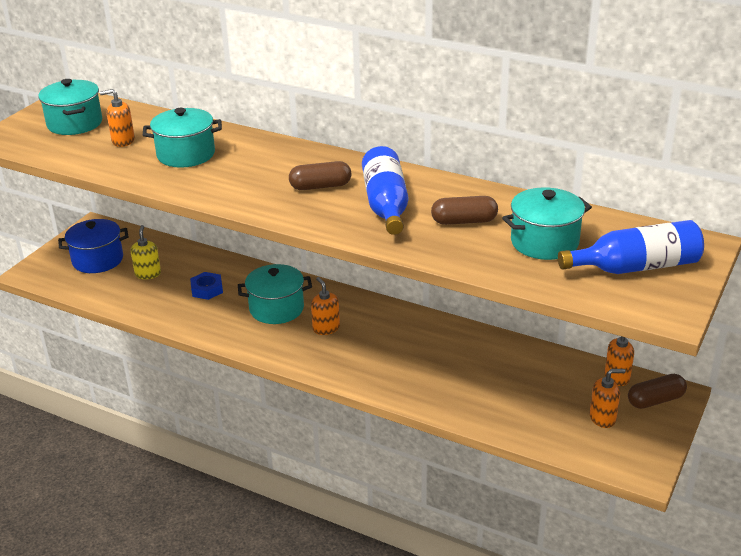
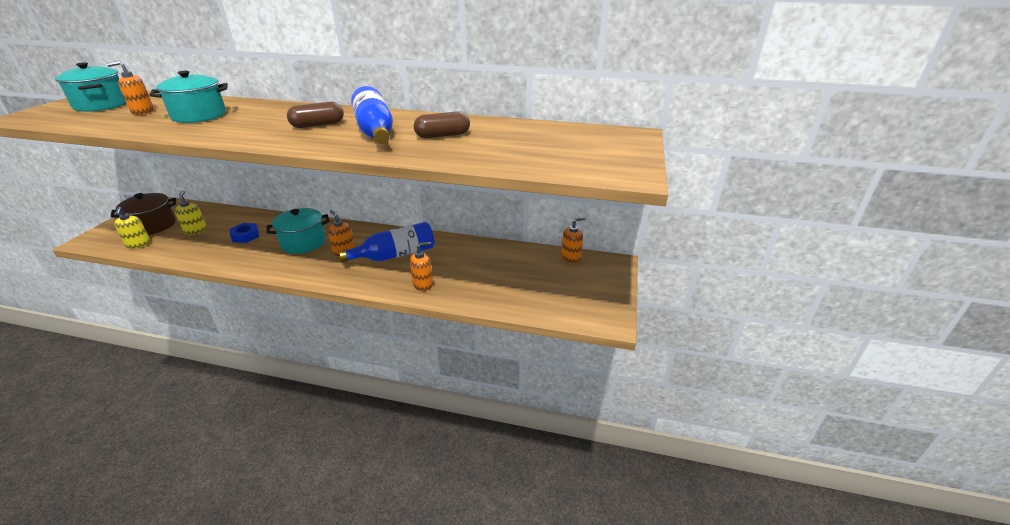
camera: 15 degrees left, 0 degrees up
blue pot [58,219,129,273] -> brown pot [111,193,176,235]
turquoise pot [502,187,592,260] -> none
blue bottle [558,220,704,274] -> blue bottle moved to [339,222,434,262]
orange soap dispenser [590,369,625,428] -> orange soap dispenser moved to [410,242,433,291]
brown capsule [628,374,687,409] -> none
none -> yellow soap dispenser [114,207,151,249]

